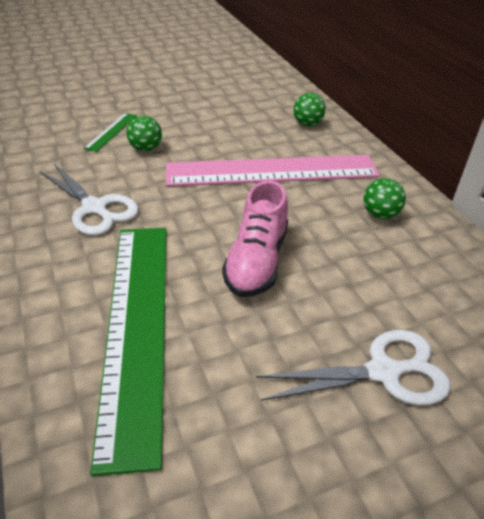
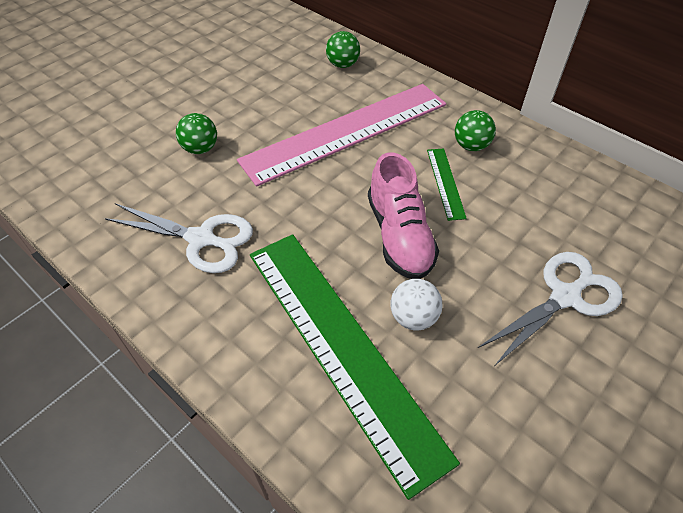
camera: 25 degrees left, 10 degrees up
green ruler [84,113,137,152] -> green ruler moved to [427,148,467,221]
none -> white ball [390,279,443,330]

